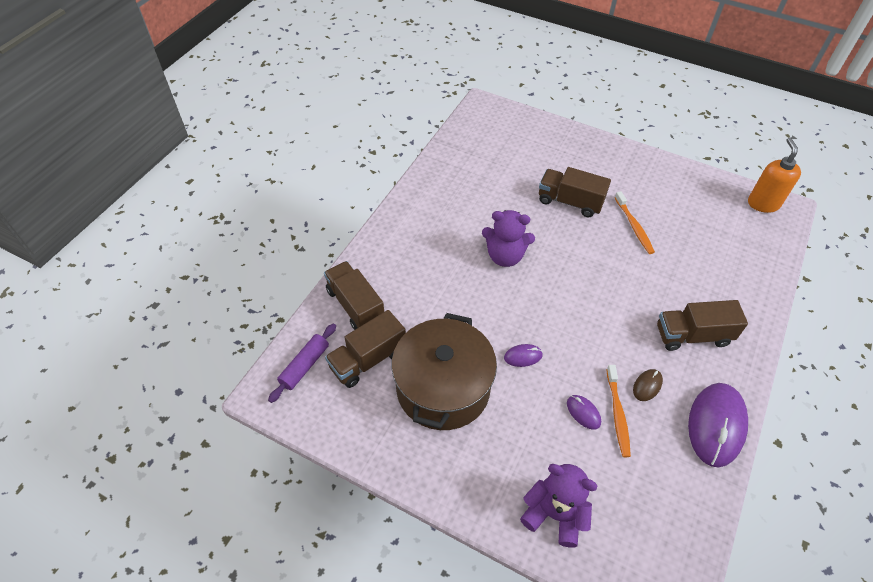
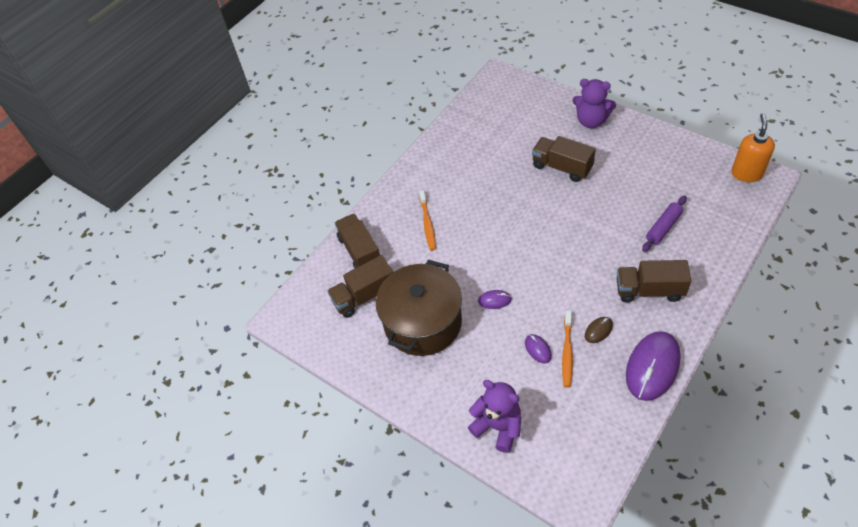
camera: 15 degrees right, 0 degrees up
purple rolling pin [268,323,336,403] -> purple rolling pin moved to [642,196,687,252]
purple teddy bear [482,210,535,267] -> purple teddy bear moved to [573,79,616,128]
orange toothbrush [615,191,655,254] -> orange toothbrush moved to [419,190,436,250]

